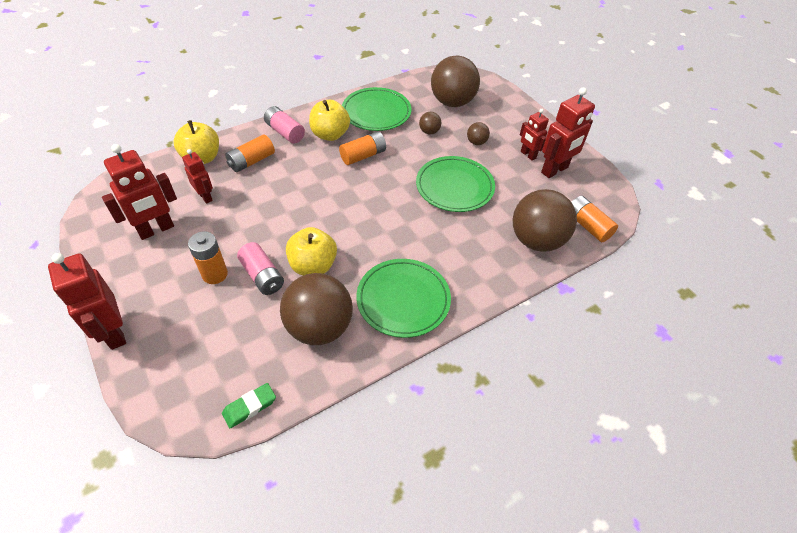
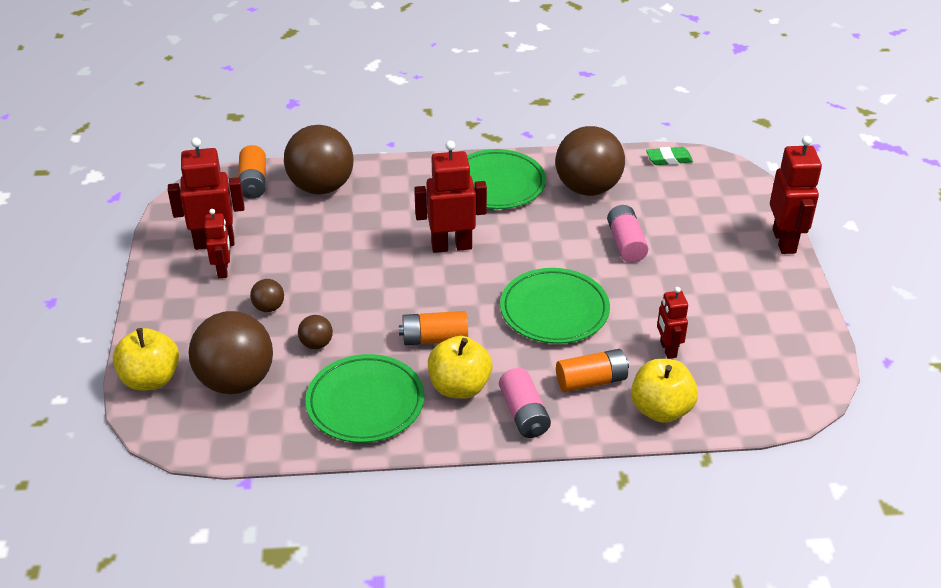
camera: 150 degrees left, 10 degrees down
red robot [102,144,177,240] -> red robot moved to [414,141,487,253]
orange battery [188,231,228,284] -> none
yellow apple [286,227,337,276] -> yellow apple moved to [113,328,179,391]
green plate [416,156,495,212] -> green plate moved to [500,268,610,344]

